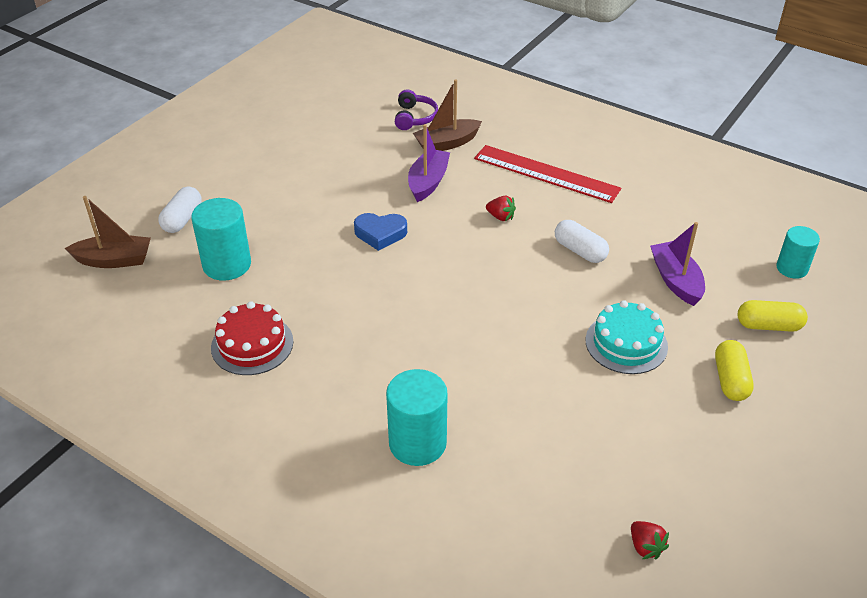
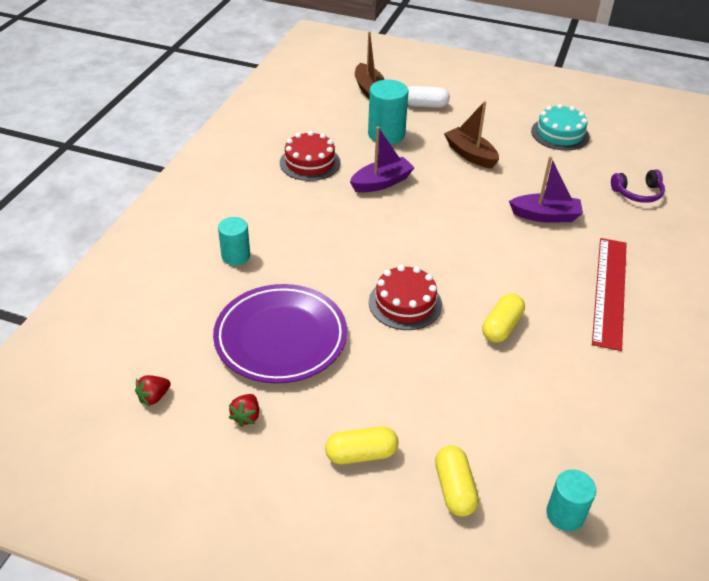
camera: 75 degrees right, 0 degrees up
blue heart [354,213,407,251] -> none
turquoise cylinder [386,369,448,466] -> turquoise cylinder [218,217,250,266], size x0.64
brown boat [413,80,482,151] -> brown boat moved to [444,101,499,169]
red strawberry [486,196,516,221] -> red strawberry moved to [228,394,259,427]
white capsule [555,220,609,263] -> yellow capsule [482,293,525,343]
turquoise cake [586,300,668,374] -> turquoise cake moved to [531,104,589,151]
purple boat [650,222,705,306] -> purple boat moved to [350,126,415,193]
none -> purple plate [213,284,347,384]
none -> red cake [369,265,442,330]

